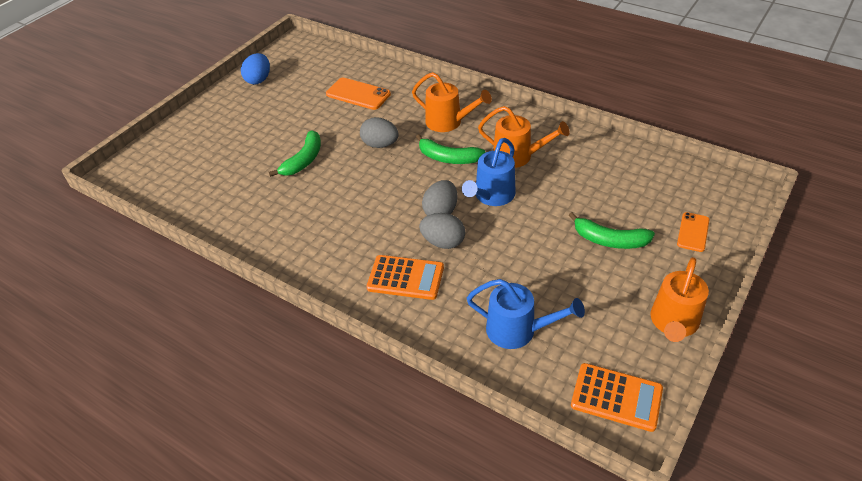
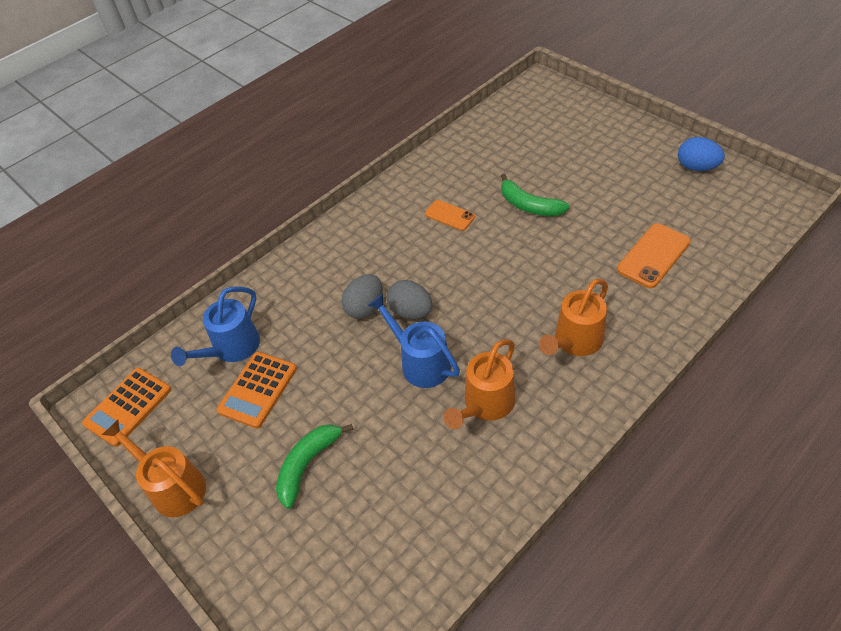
camera: 105 degrees right, 5 degrees up
grey egg [360,117,399,148] -> none
orange calculator [366,255,444,300] -> orange calculator moved to [217,352,297,429]
green banana [416,134,486,164] -> none
orange phone [677,212,709,252] -> orange phone moved to [425,200,475,231]

